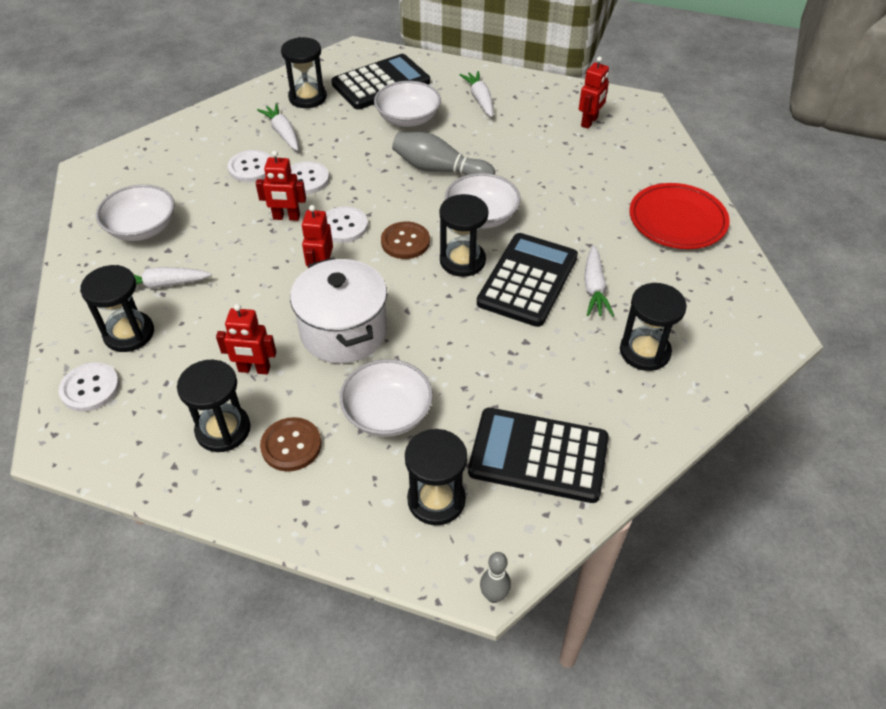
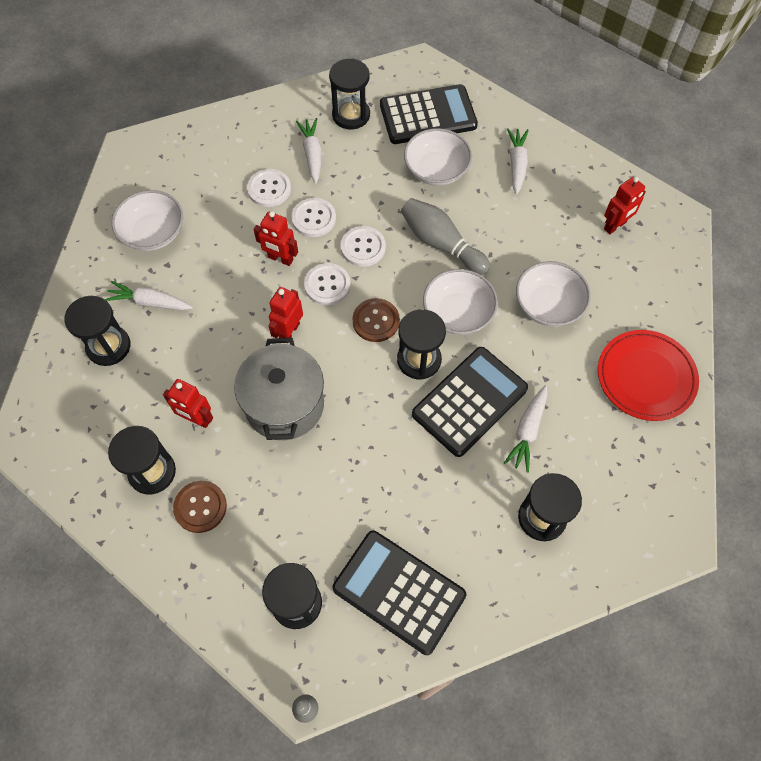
camera: 20 degrees right, 15 degrees up
white button [59,363,120,412] -> white button moved to [341,226,386,267]
white pot [290,257,387,364] -> grey pot [234,338,324,440]
white bowl [340,359,433,437] -> white bowl moved to [516,261,591,327]

